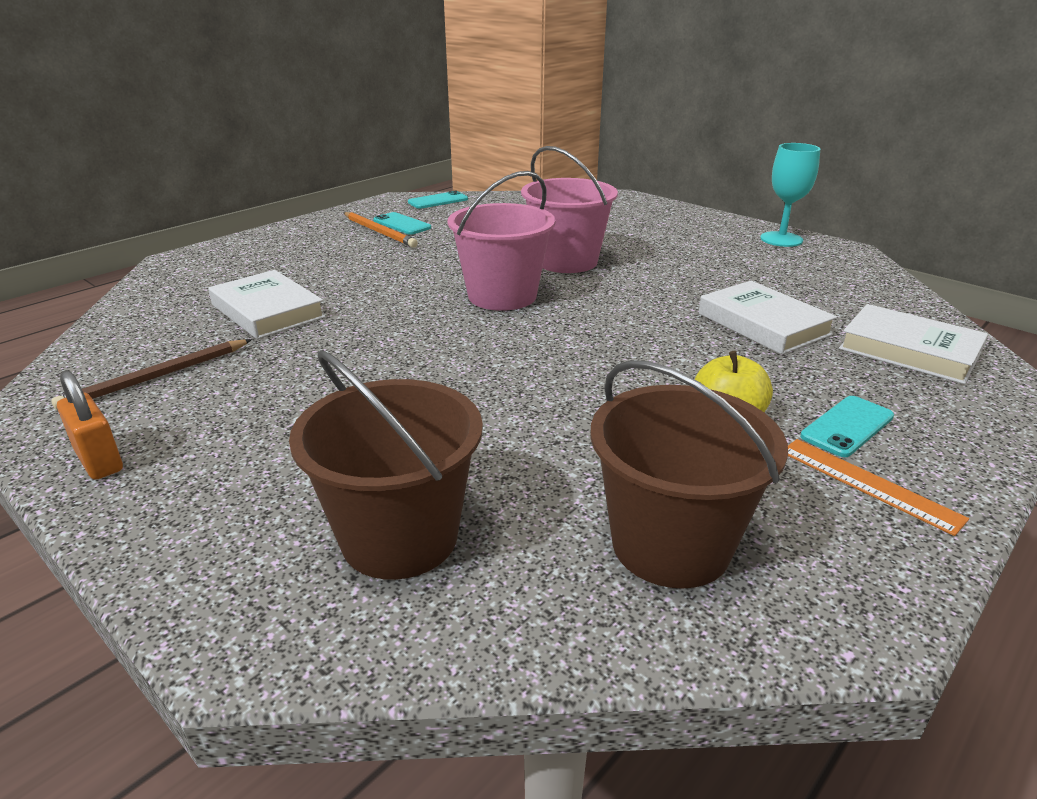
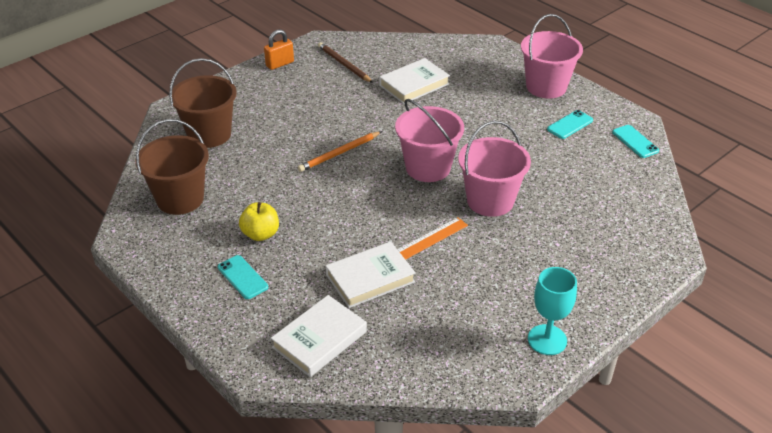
camera: 95 degrees right, 10 degrees up
orange pencil [344,212,418,248] -> orange pencil moved to [298,131,382,172]
orange ruler [788,439,969,536] -> orange ruler moved to [397,217,468,260]
none -> pink bucket [521,14,583,98]

